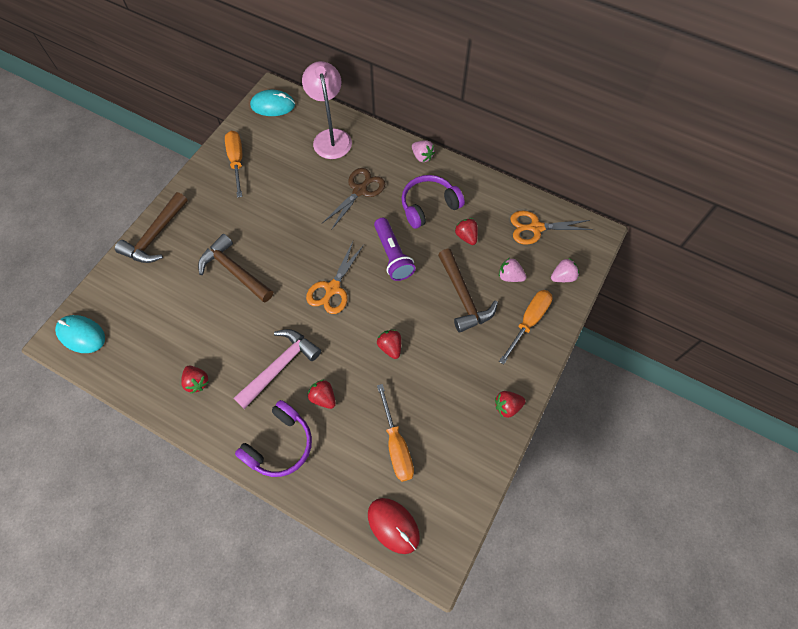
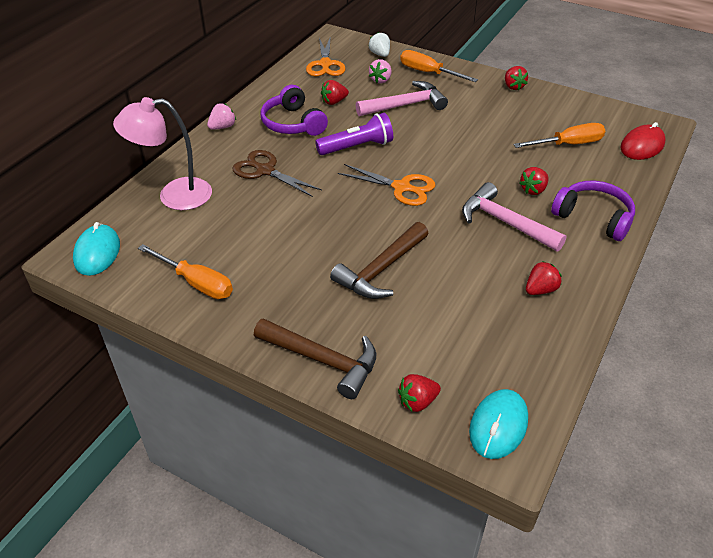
camera: 90 degrees left, 20 degrees down
orange screwdriver [225,131,242,198] -> orange screwdriver turned 135 degrees counterclockwise [138,244,233,299]
red strawberry [377,330,401,359] -> red strawberry moved to [398,374,441,412]
brown hammer [438,249,498,333] -> pink hammer [355,81,448,116]
pink strawberry [551,258,579,282] -> white strawberry [369,32,390,57]

